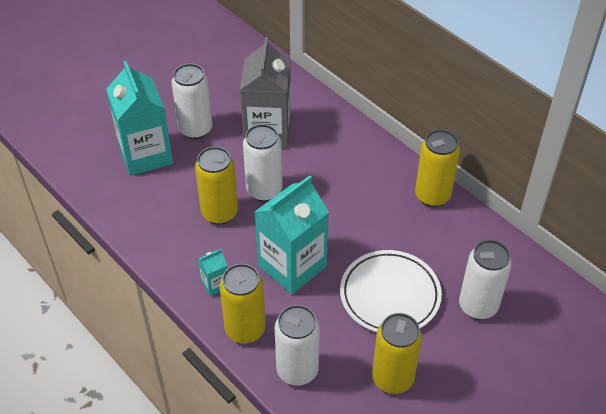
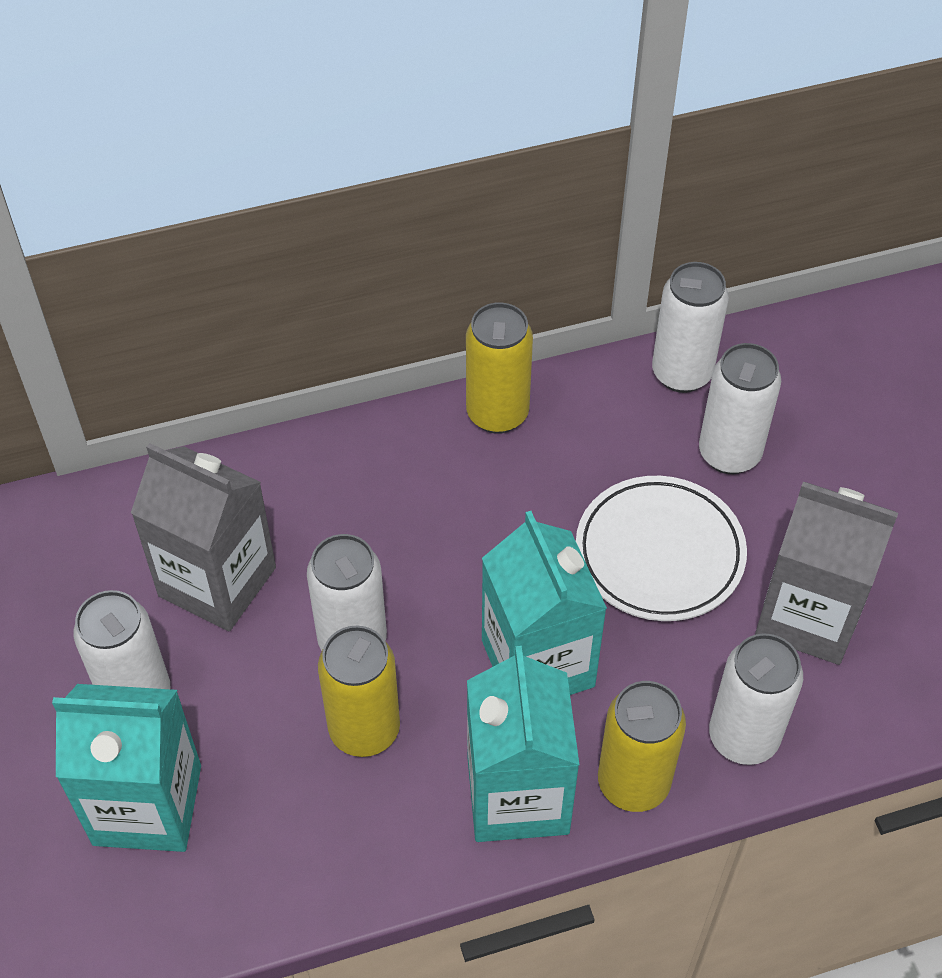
camera: 65 degrees left, 5 degrees up
turquoise carton [198,249,228,296] -> turquoise carton [467,646,579,842], size x2.32
yellow can [372,313,422,394] -> grey carton [755,482,898,665]
none -> white can [652,262,729,393]

